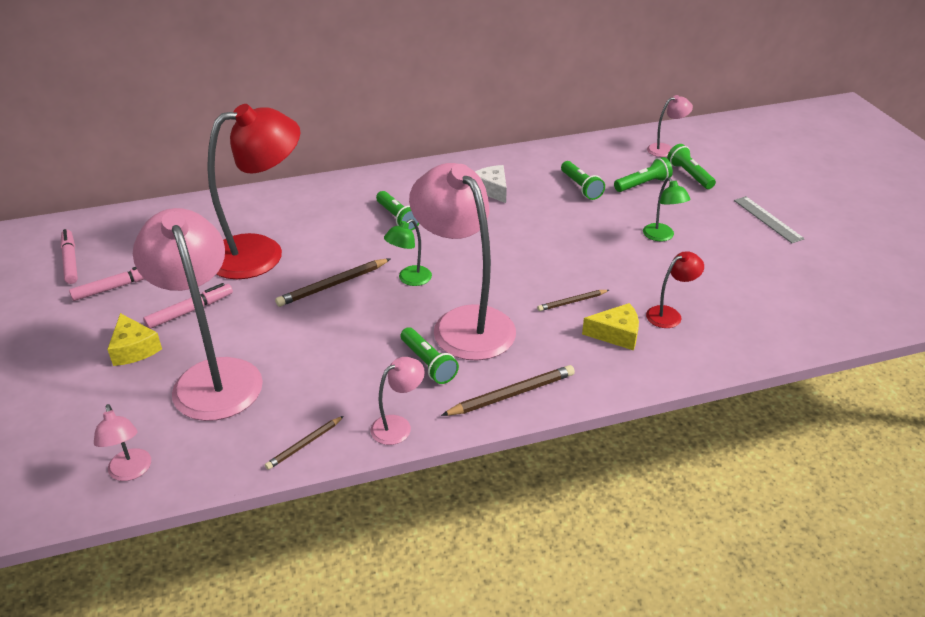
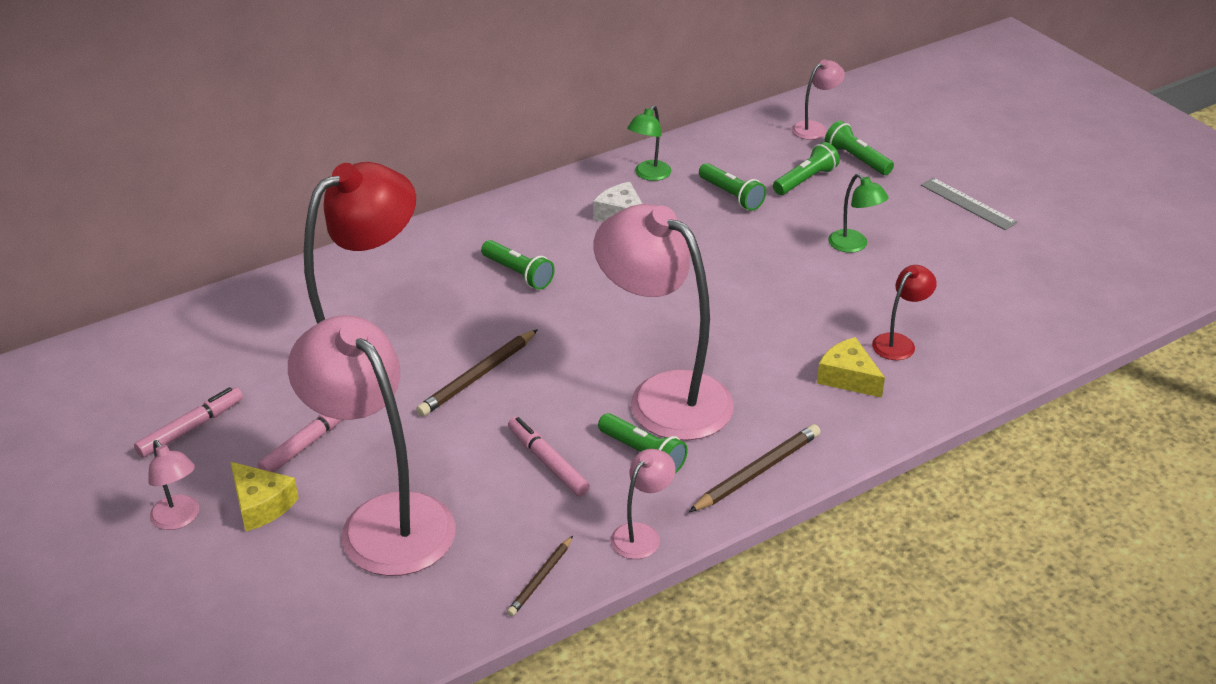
camera: 15 degrees left, 0 degrees up
pink marker [60,229,78,284] -> pink marker moved to [508,417,590,496]
pink lamp [94,404,151,481] -> pink lamp moved to [148,440,199,530]
green lamp [384,219,432,286] -> green lamp moved to [627,105,672,181]
brown pencil [537,290,609,311] -> none
yellow cheese [582,303,639,350] -> yellow cheese turned 120 degrees counterclockwise [817,337,885,398]

